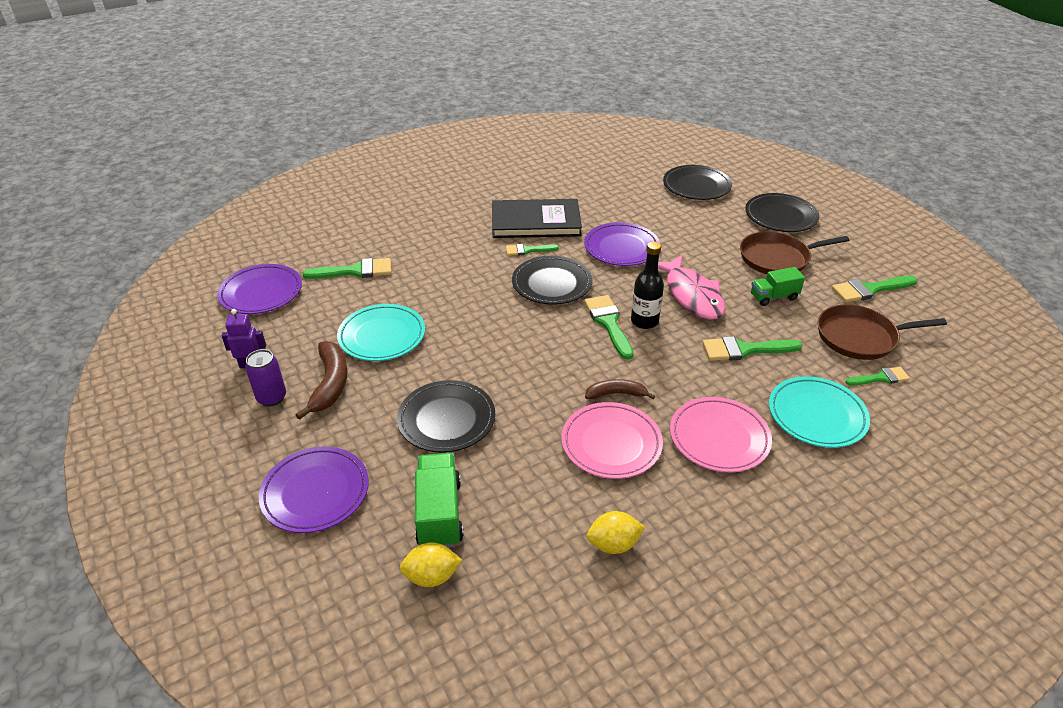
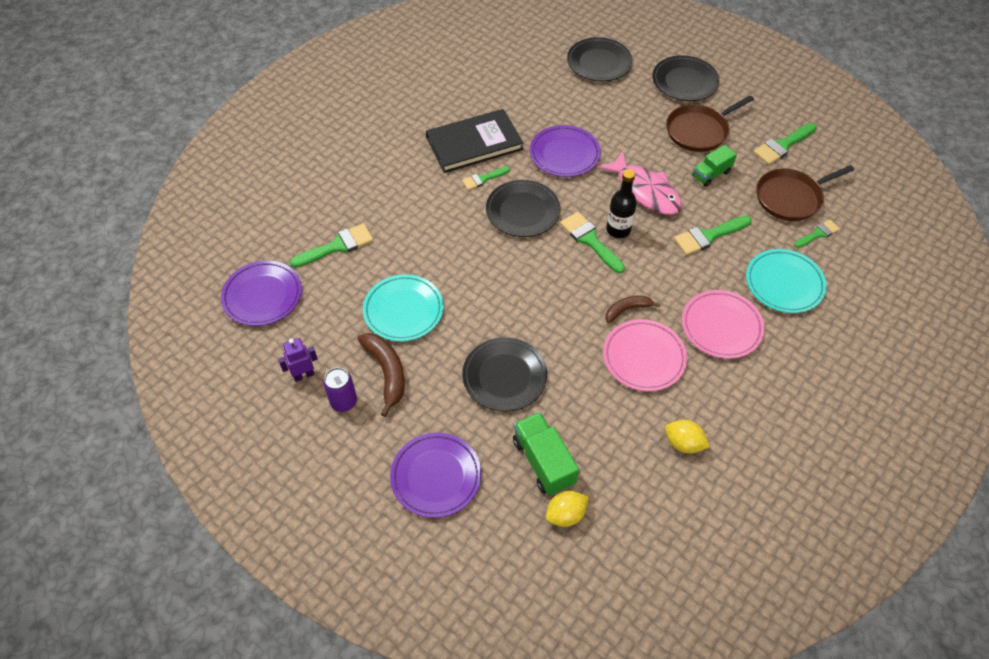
camera: 20 degrees left, 15 degrees up
yellow lemon [587,511,645,554] -> yellow lemon turned 60 degrees clockwise [665,420,710,453]

